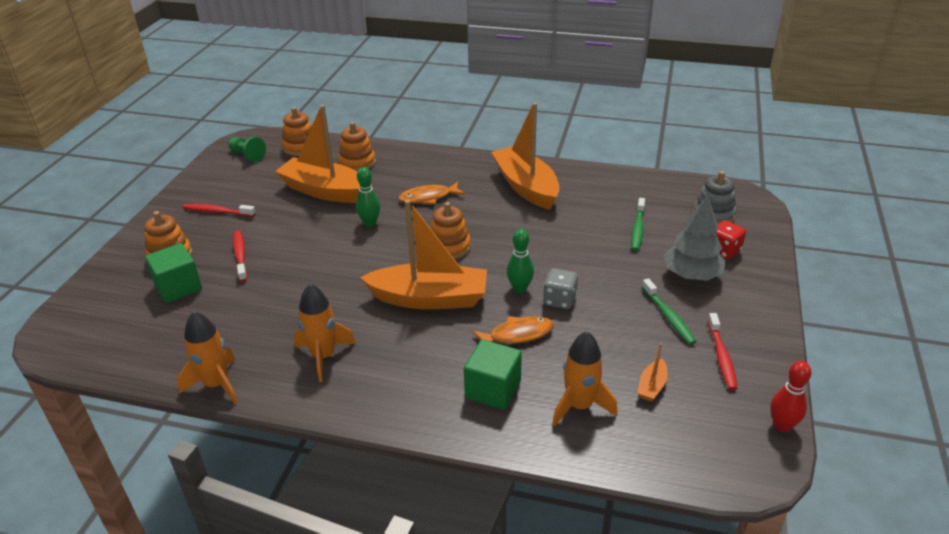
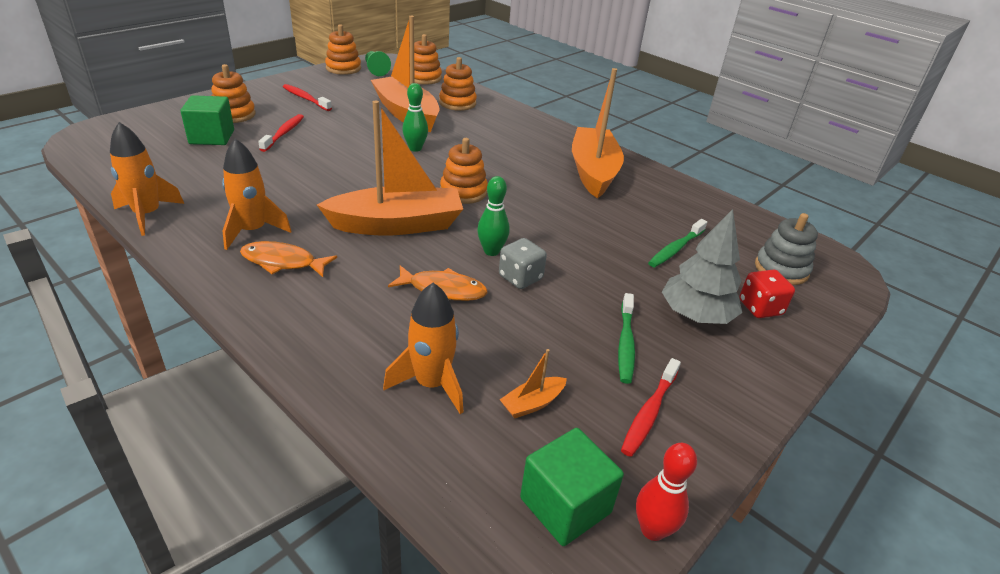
camera: 25 degrees right, 0 degrees up
orange boat [360,200,487,309] -> orange boat turned 45 degrees counterclockwise [317,100,463,235]
orange fish [398,182,465,204] -> orange fish moved to [240,241,337,277]
green cube [464,339,522,410] -> green cube moved to [520,428,624,546]
none -> orange stacking toy [325,24,361,75]

